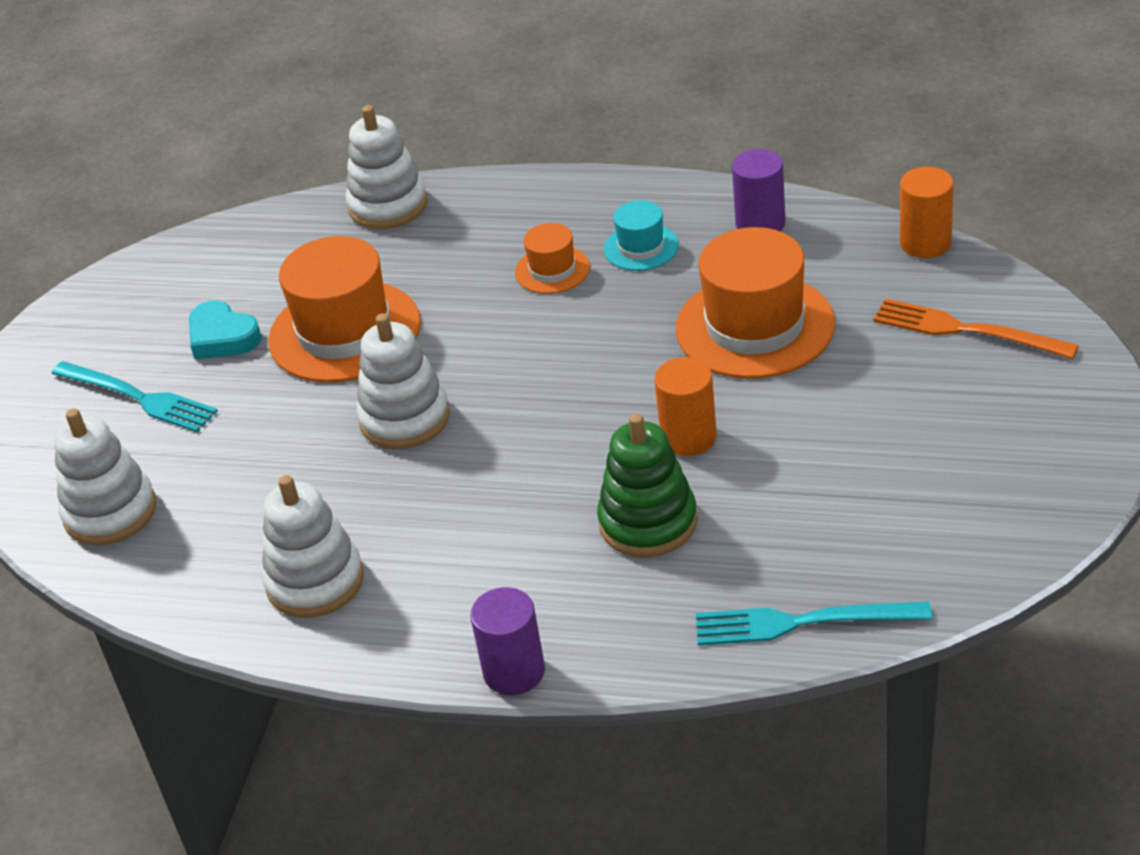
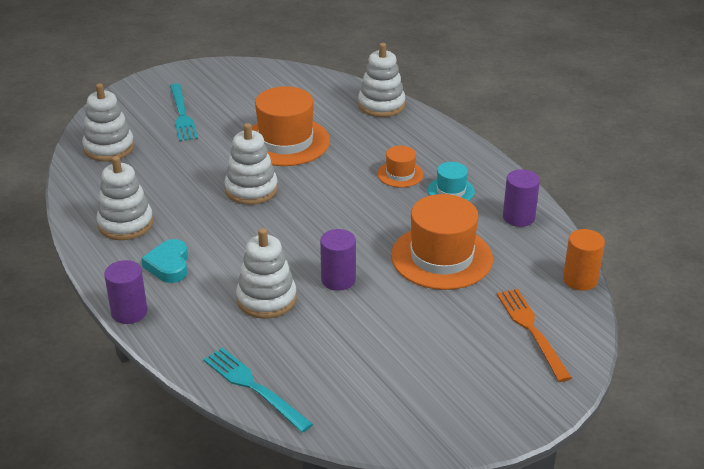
camera: 40 degrees right, 5 degrees down
turquoise heart [189,300,262,359] -> turquoise heart moved to [141,239,188,283]
green stacking toy [597,414,698,558] -> white stacking toy [236,228,297,319]
orange cylinder [655,357,717,456] -> purple cylinder [320,229,356,291]

